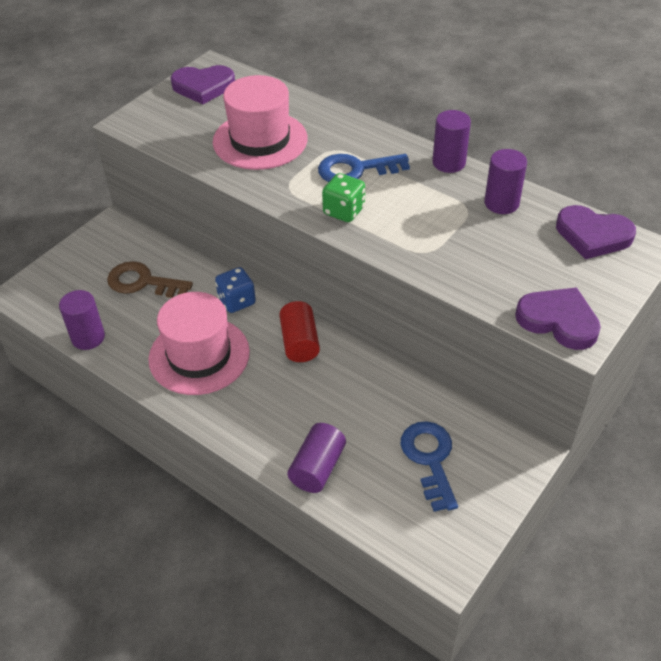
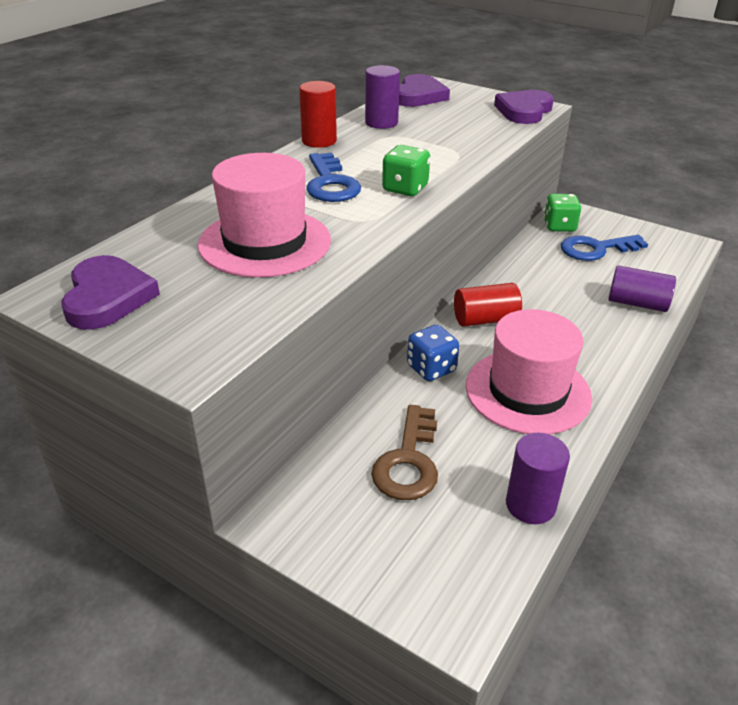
camera: 95 degrees left, 10 degrees down
purple cylinder [432,110,471,173] -> red cylinder [299,81,337,148]
none -> green dice [544,194,581,232]

